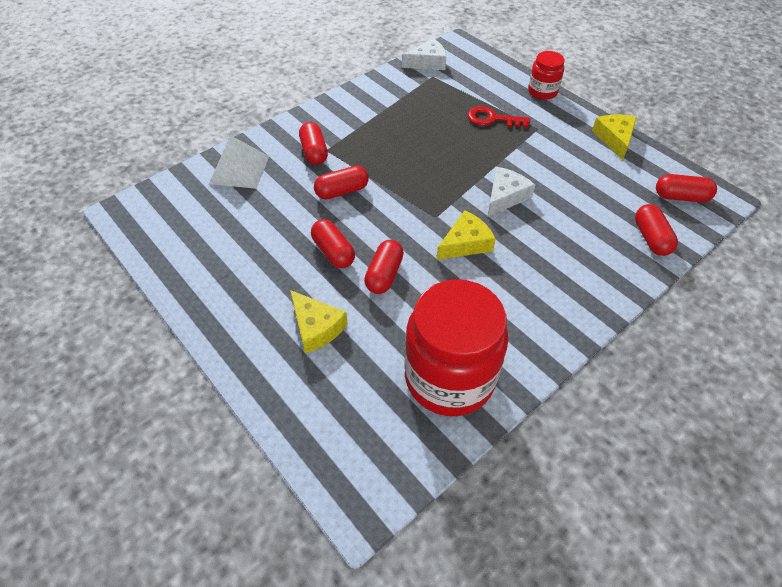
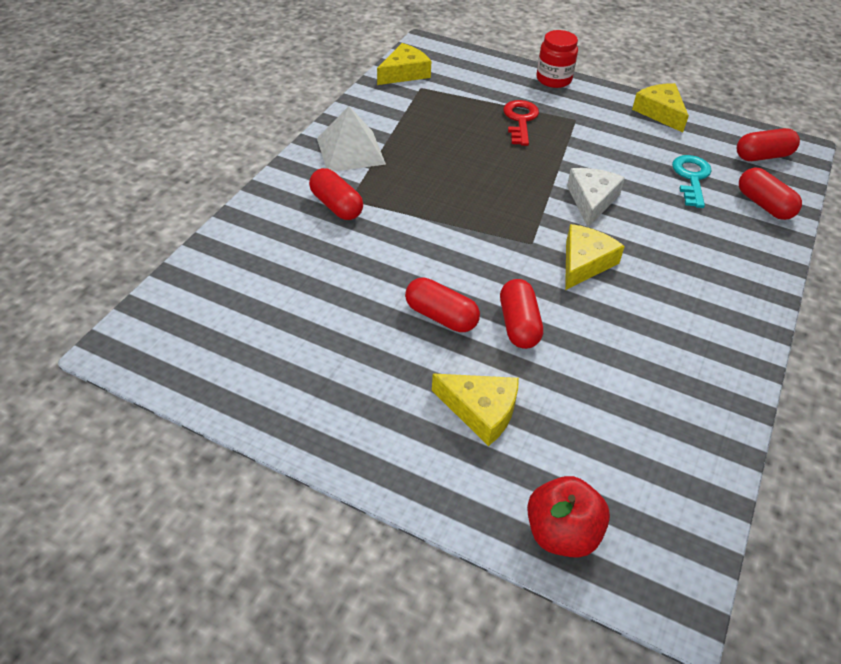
camera: 25 degrees left, 5 degrees down
white pyramid [209,135,269,189] -> white pyramid moved to [317,106,386,171]
red capsule [314,166,369,199] -> none
white cheese [402,38,446,70] -> yellow cheese [377,43,431,85]
red jar [405,279,509,416] -> none
red key [467,106,530,128] -> red key turned 105 degrees clockwise [503,100,539,146]
none -> red apple [527,476,610,558]
none -> turquoise key [672,155,712,208]

